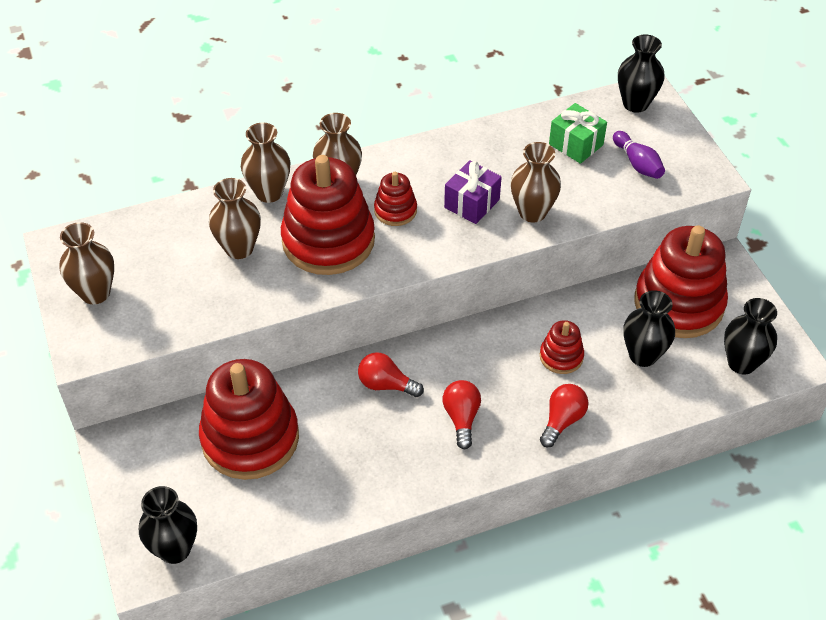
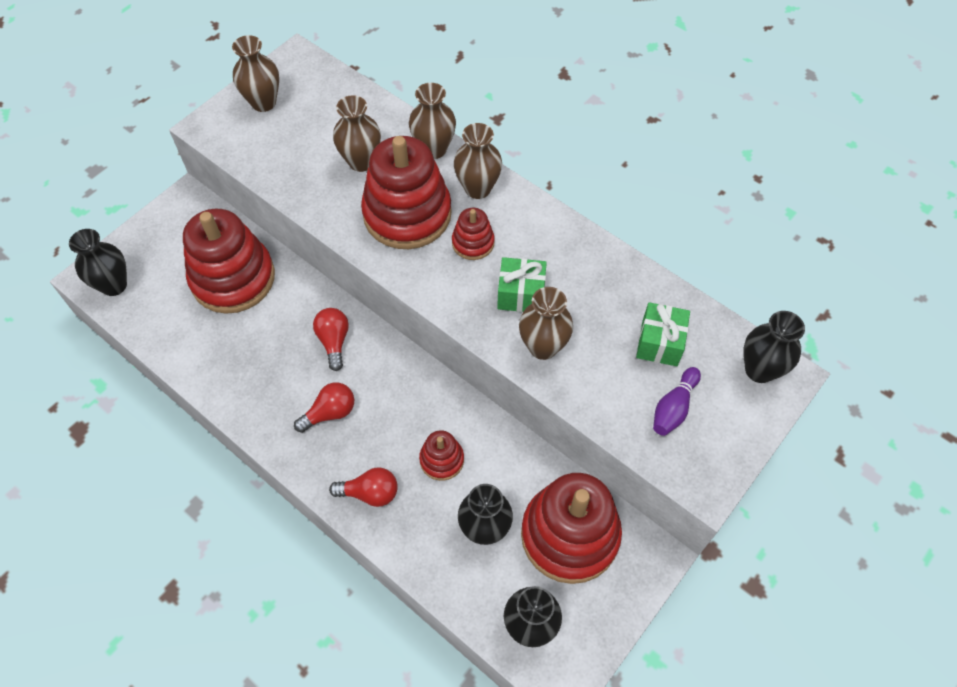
camera: 60 degrees right, 10 degrees up
purple gift [444,160,502,224] -> green gift [497,257,547,312]

